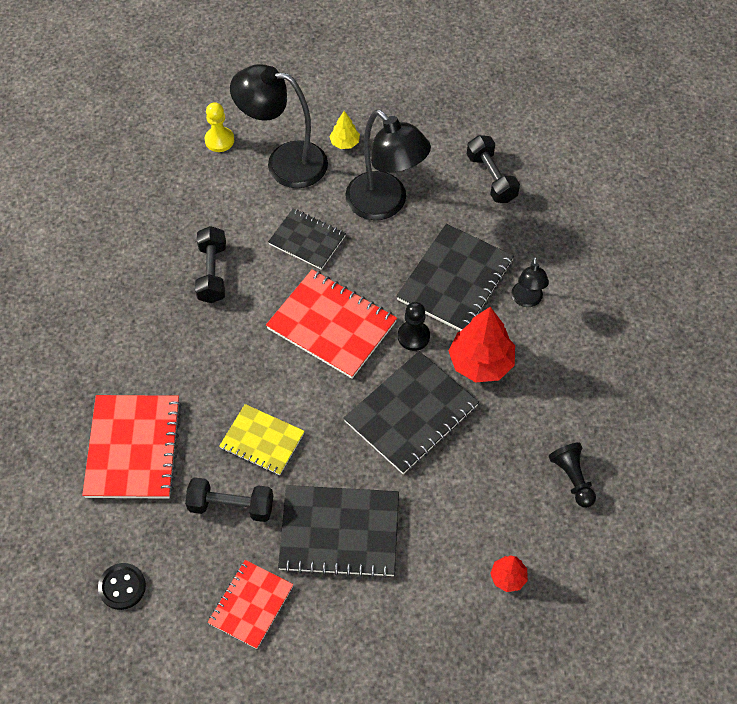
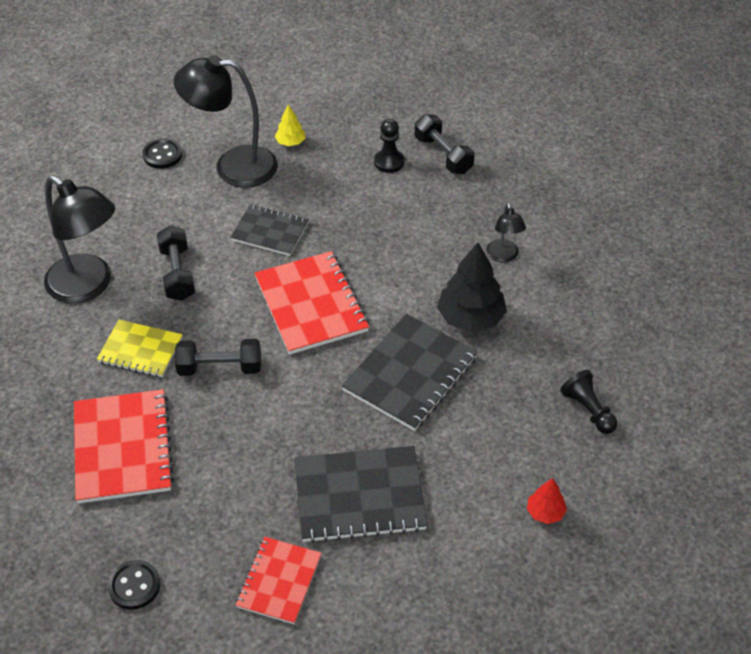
camera: 10 degrees left, 10 degrees down
black dumbbell [185,477,273,522] -> black dumbbell moved to [175,339,261,376]
yellow pawn [204,102,234,152] -> black button [143,139,182,169]
yellow notebook [219,404,305,475] -> yellow notebook moved to [97,320,183,377]
red notebook [266,269,397,379] -> red notebook turned 45 degrees clockwise [255,251,369,355]
black lamp [345,110,431,220] -> black lamp moved to [44,175,115,303]
black notebook [396,224,514,331] -> none
black pawn [398,302,430,351] -> black pawn moved to [374,119,404,173]
red tree [449,307,515,382] -> black tree [437,242,507,332]

